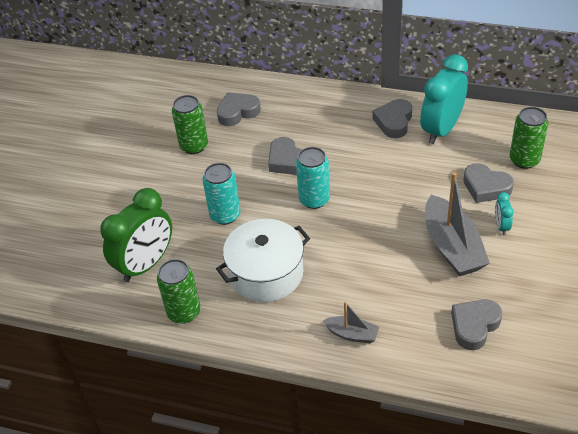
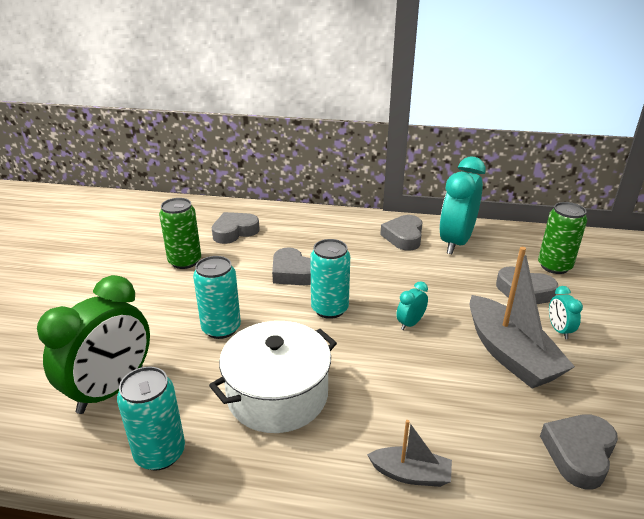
camera: 10 degrees left, 15 degrees down
green can [157,259,201,324] -> turquoise can [117,367,185,471]
none -> turquoise clock [396,281,428,330]

